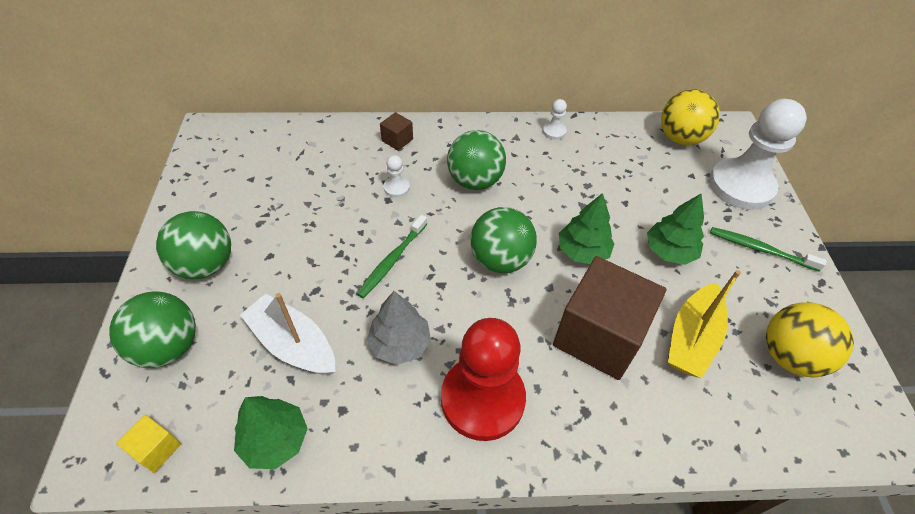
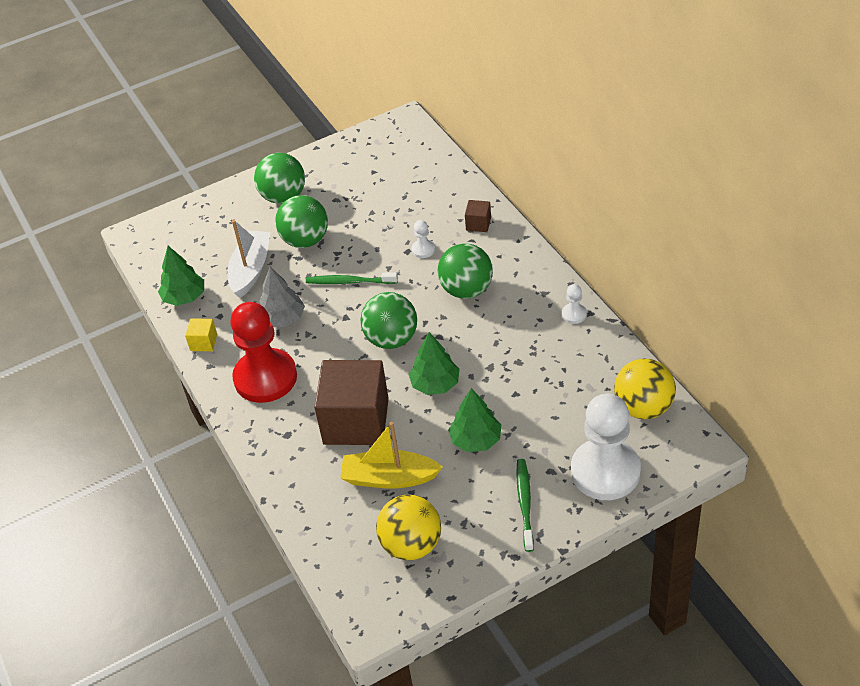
camera: 70 degrees right, 5 degrees down
green ball [109,292,196,368] -> green ball moved to [275,195,328,248]
yellow cube [116,415,181,473] -> yellow cube moved to [185,318,217,351]

